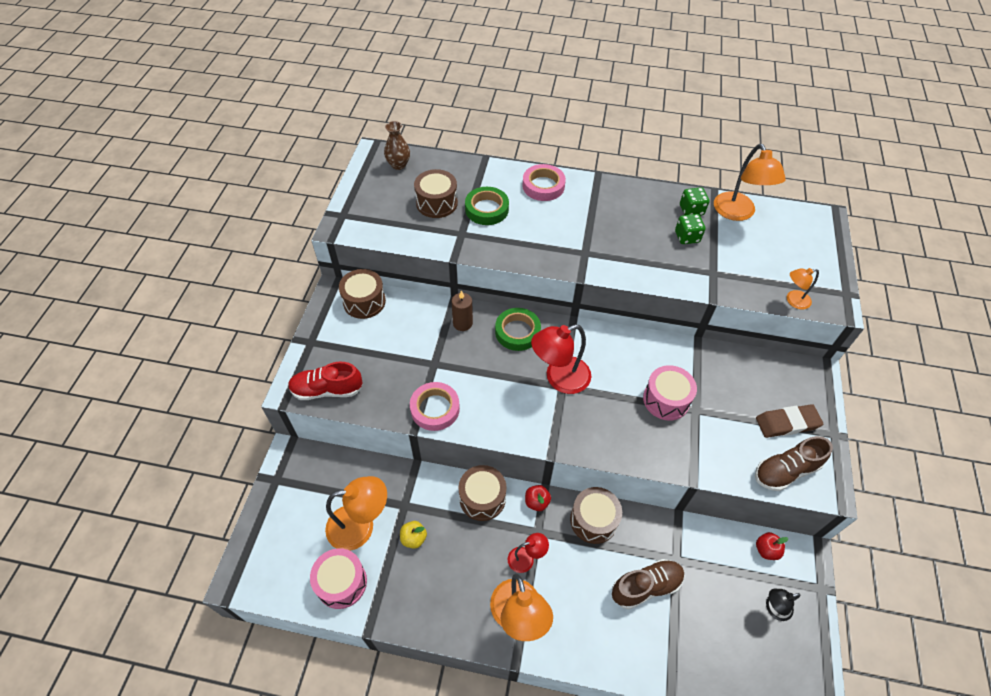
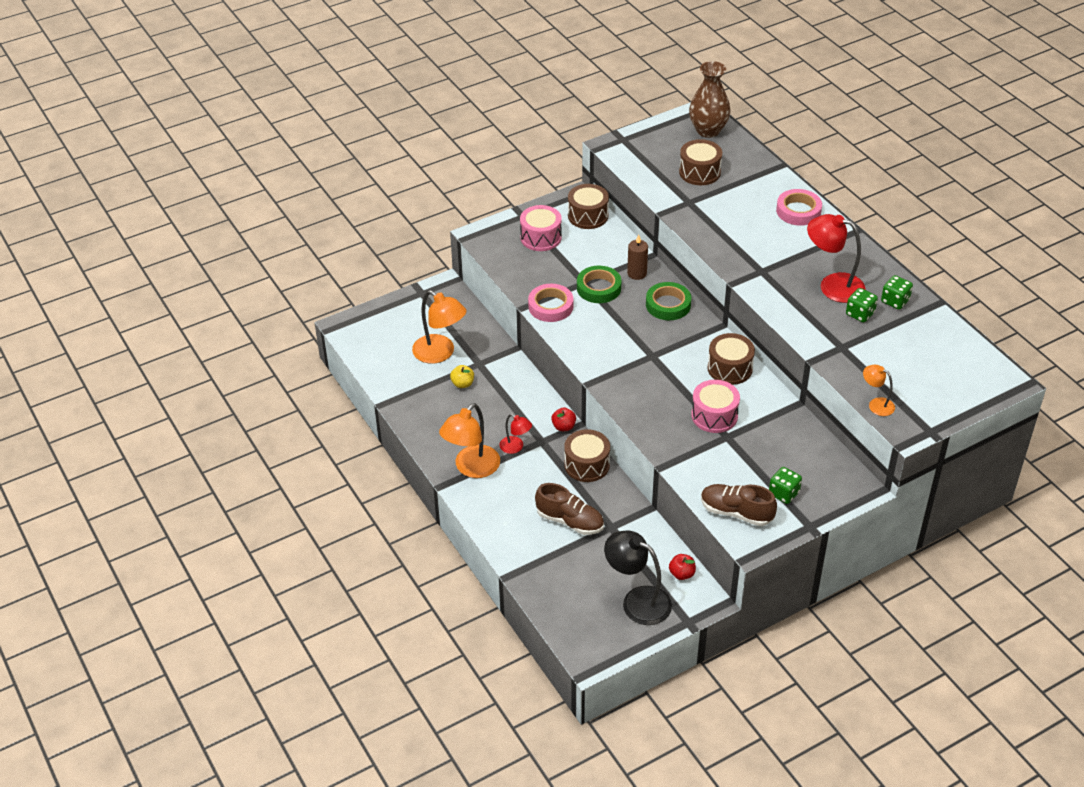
camera: 50 degrees right, 10 degrees down
red shoe [288,362,362,400] -> none
pink drum [310,548,367,609] -> pink drum moved to [520,205,562,251]
brown vase [384,121,410,170] -> brown vase [689,61,731,138], size x1.58
brown drum [459,465,507,521] -> brown drum moved to [708,333,755,385]
green tape [465,187,509,225] -> green tape moved to [577,266,622,303]
red lamp [531,325,591,394] -> red lamp moved to [807,214,866,303]
orange lamp [714,144,786,221] -> none
brown eraser [756,404,823,438] -> green dice [769,467,802,504]
black lamp [766,589,801,621] -> black lamp [604,531,672,625], size x1.86

